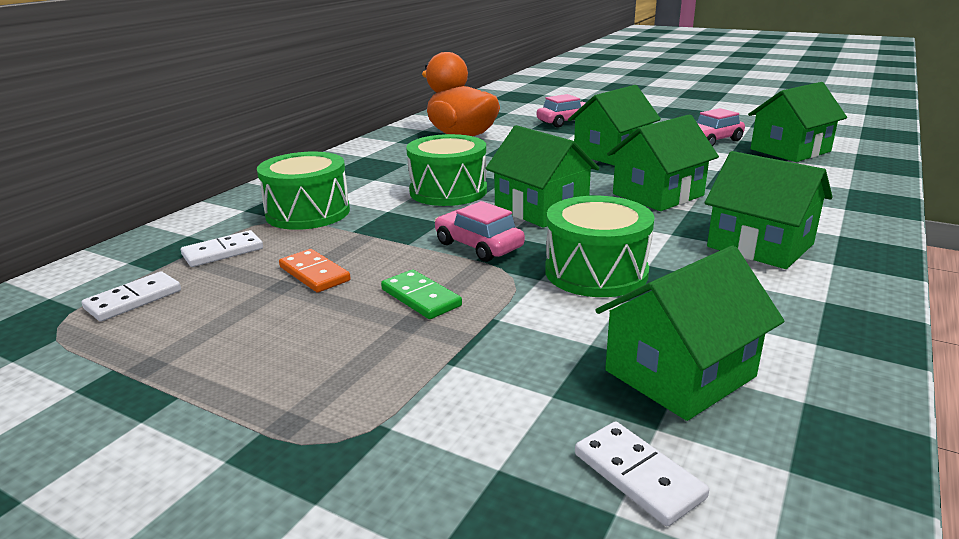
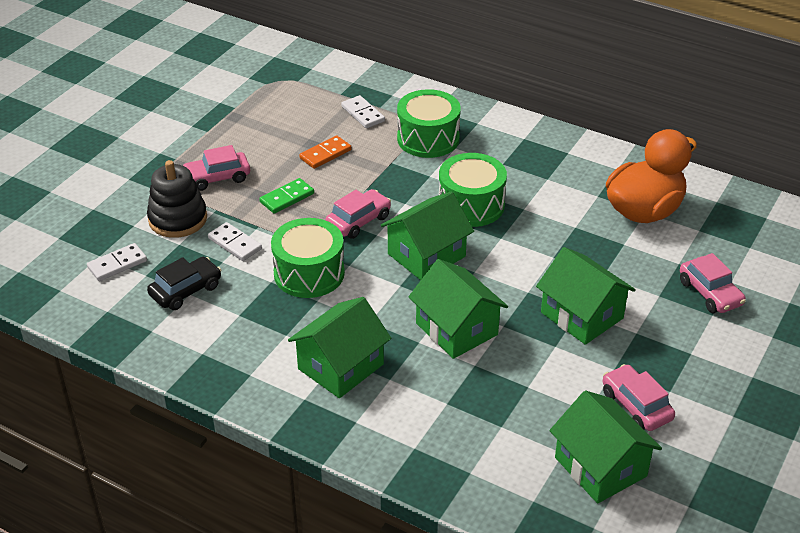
camera: 90 degrees right, 15 degrees up
white domino [82,272,181,322] -> white domino moved to [208,222,262,261]
green house [595,245,785,421] -> black car [147,257,221,310]
none -> black stacking toy [147,160,207,238]
none -> pink car [183,145,250,191]

